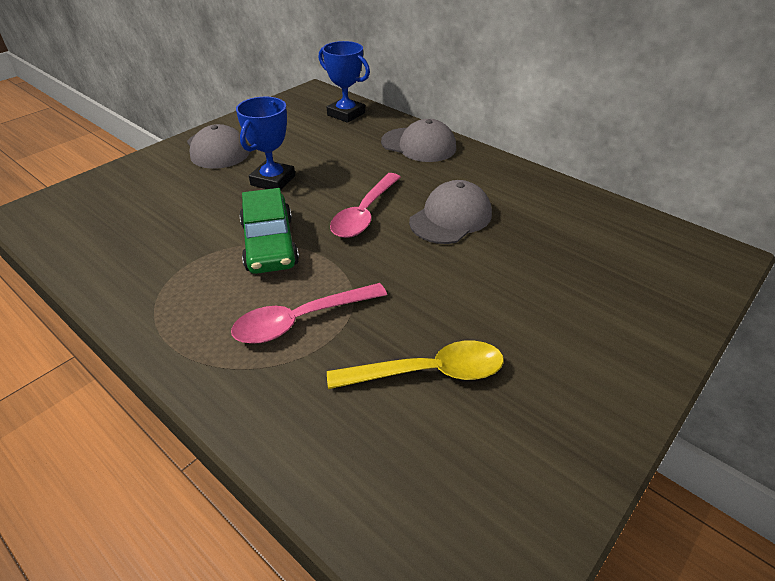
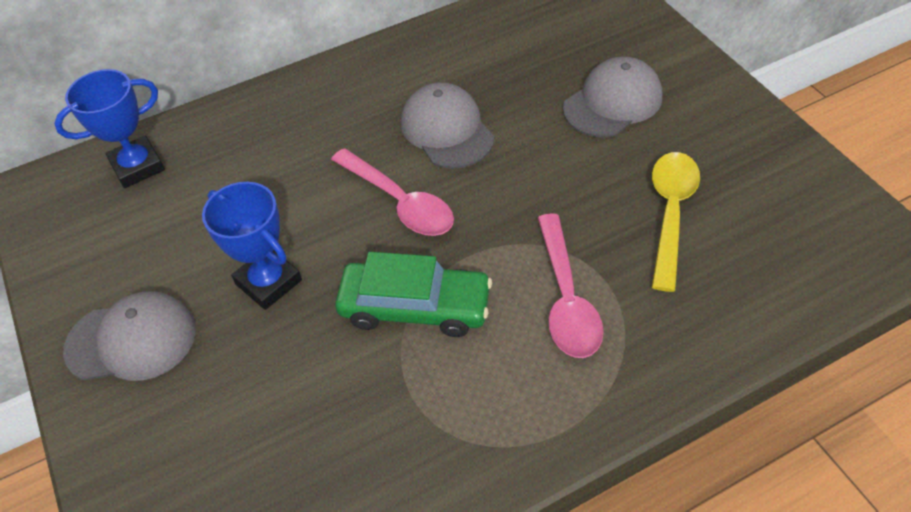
camera: 65 degrees left, 10 degrees up
grey cap [381,119,456,162] -> grey cap moved to [563,56,662,138]

